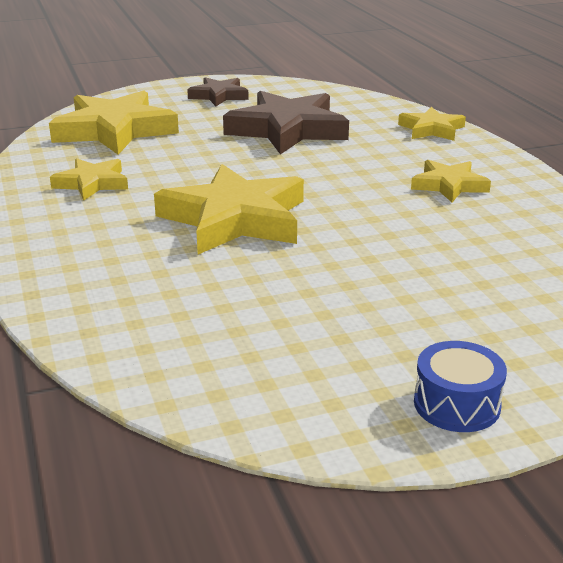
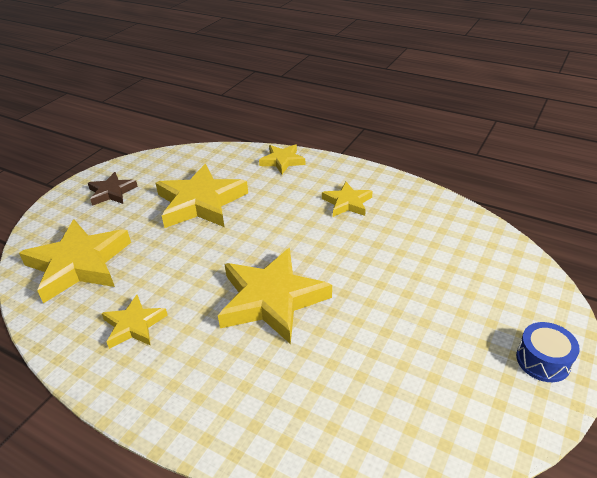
camera: 40 degrees left, 10 degrees up
brown star [223,91,349,154] -> yellow star [156,164,248,228]

